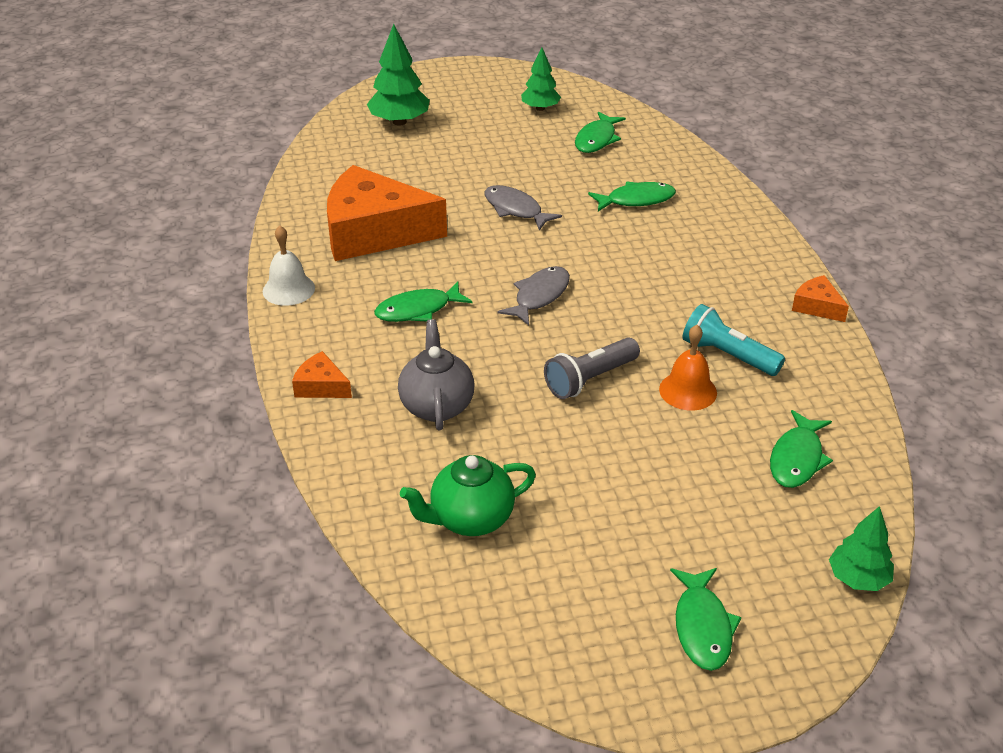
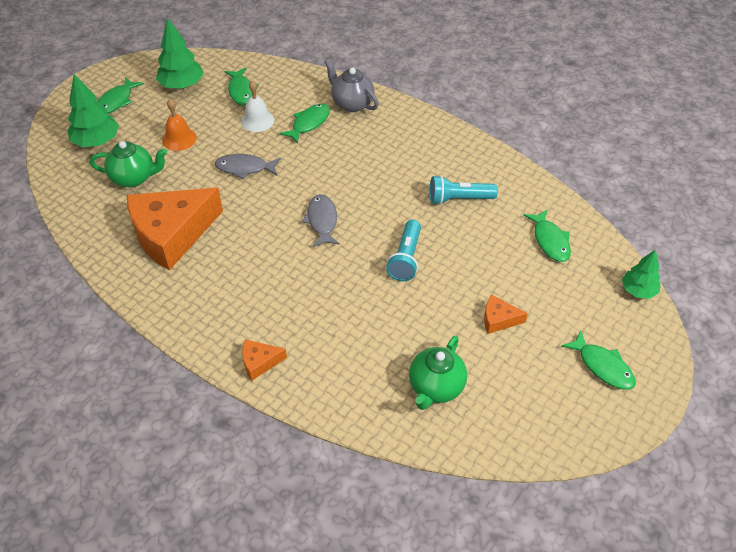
camera: 40 degrees left, 10 degrees up
white bell [263,226,315,306] -> white bell moved to [241,81,274,132]
green fish [374,282,473,322] -> green fish moved to [97,77,144,114]
grey teapot [398,319,474,430] -> grey teapot moved to [325,59,379,112]
green tree [521,47,561,111] -> green tree [156,17,204,89], size x1.54
grey flashlight [544,338,640,399] -> turquoise flashlight [386,220,421,281]
orange bell [659,325,717,411] -> orange bell moved to [162,99,197,151]
orange cheese [792,275,849,322] -> orange cheese moved to [484,294,528,334]
none -> green teapot [90,141,167,187]

